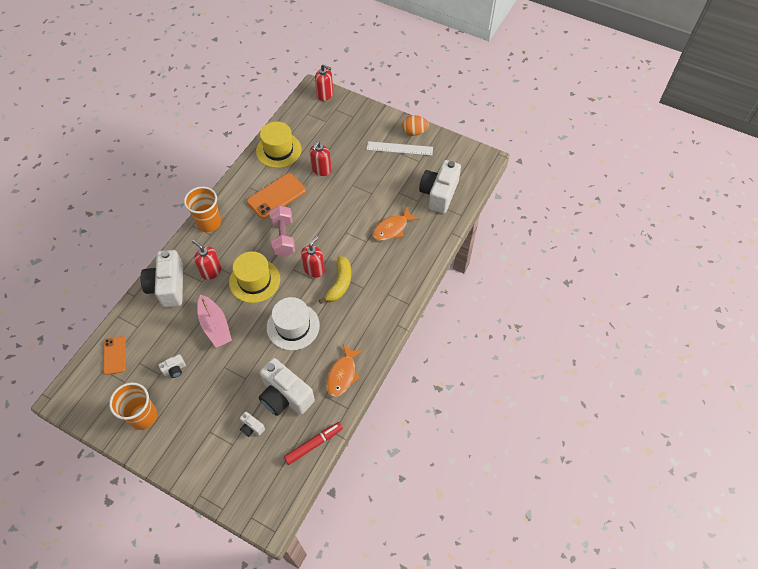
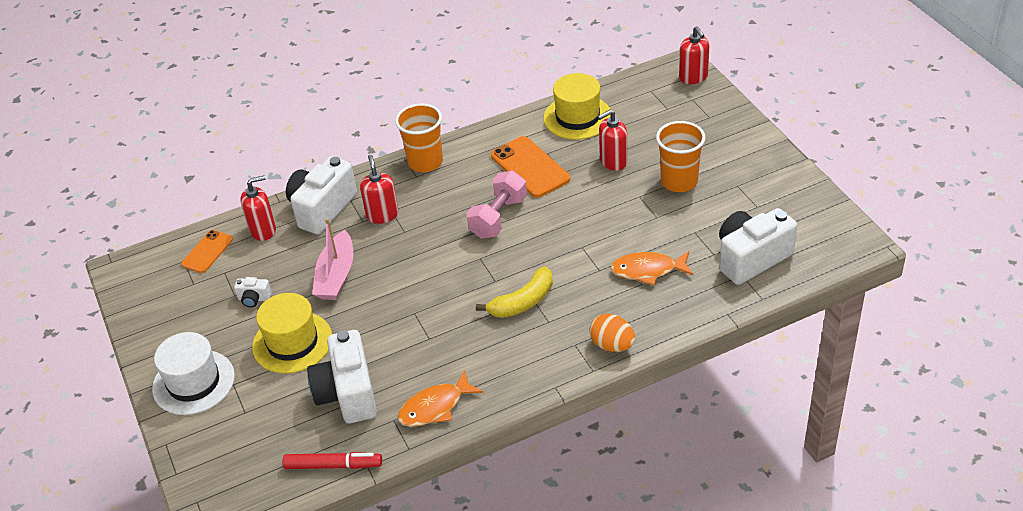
camera: 40 degrees right, 15 degrees down
orange cup [109,383,157,430] -> orange cup moved to [656,121,705,192]
yellow hat [229,251,280,303] -> yellow hat moved to [252,293,332,374]
white camera [240,412,265,437] -> none
orange phone [247,173,306,219] -> orange phone turned 60 degrees clockwise [491,136,570,198]
white hat [267,297,320,351] -> white hat moved to [152,332,235,415]
red soap dispenser [301,236,325,278] -> red soap dispenser moved to [240,175,276,241]
white ruler [366,141,433,156] -> none
orange egg [402,115,429,136] -> orange egg moved to [589,314,635,352]

